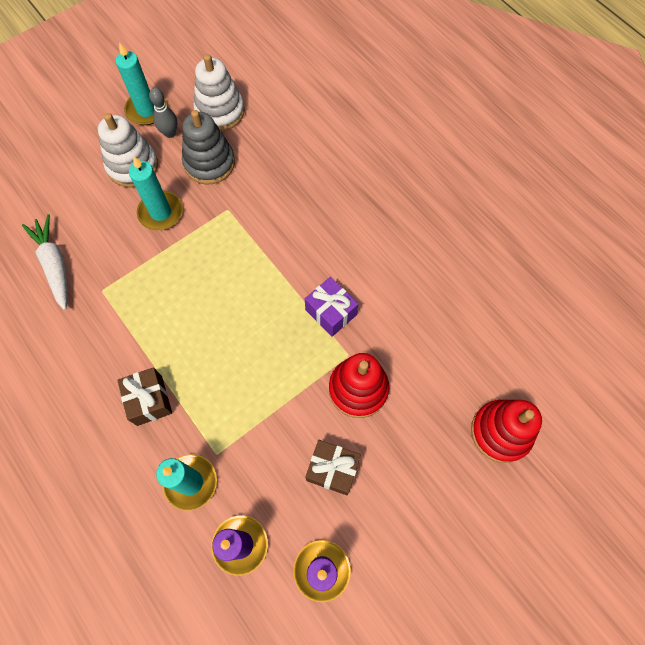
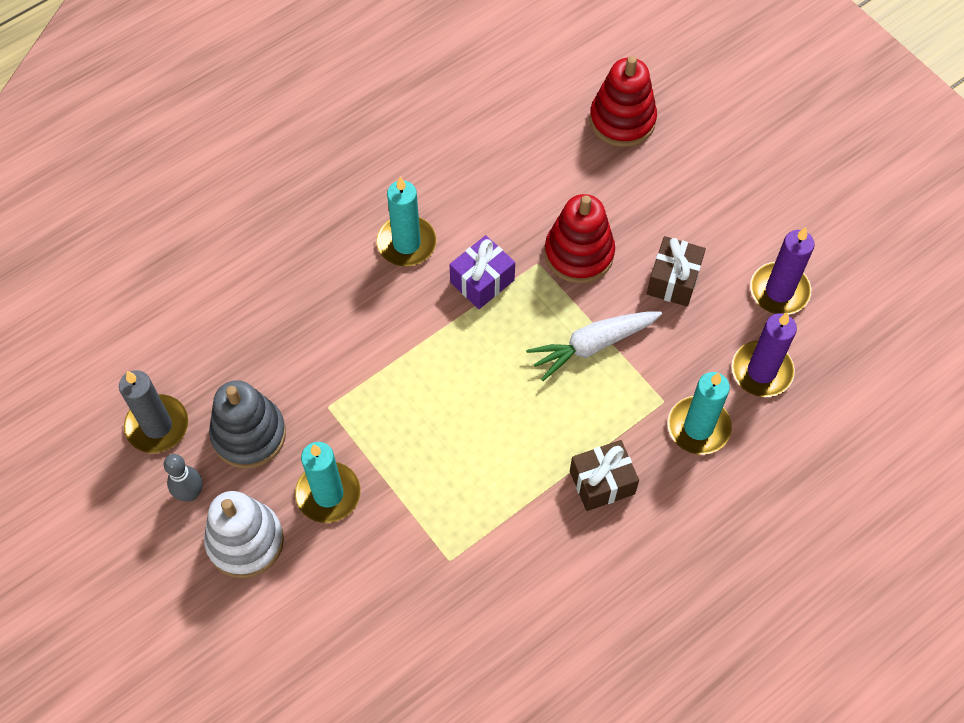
camera: 90 degrees left, 5 degrees down
white carrot [22,214,68,310] -> white carrot moved to [526,311,662,381]
turquoise candle [116,42,167,125] -> turquoise candle moved to [376,177,436,266]
white stacking toy [193,54,245,131] -> grey candle [119,370,188,453]

